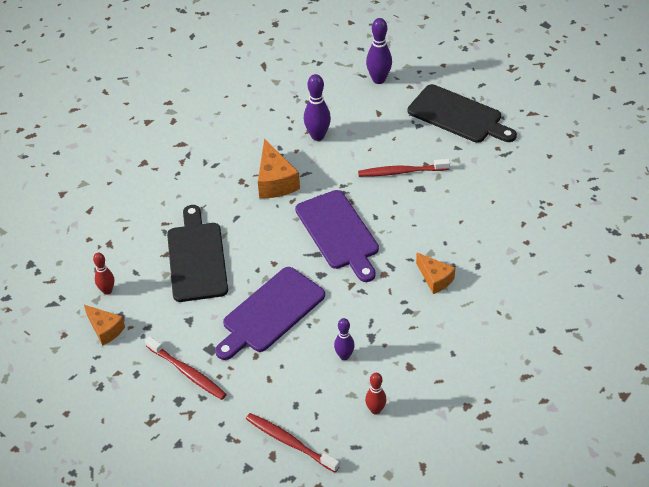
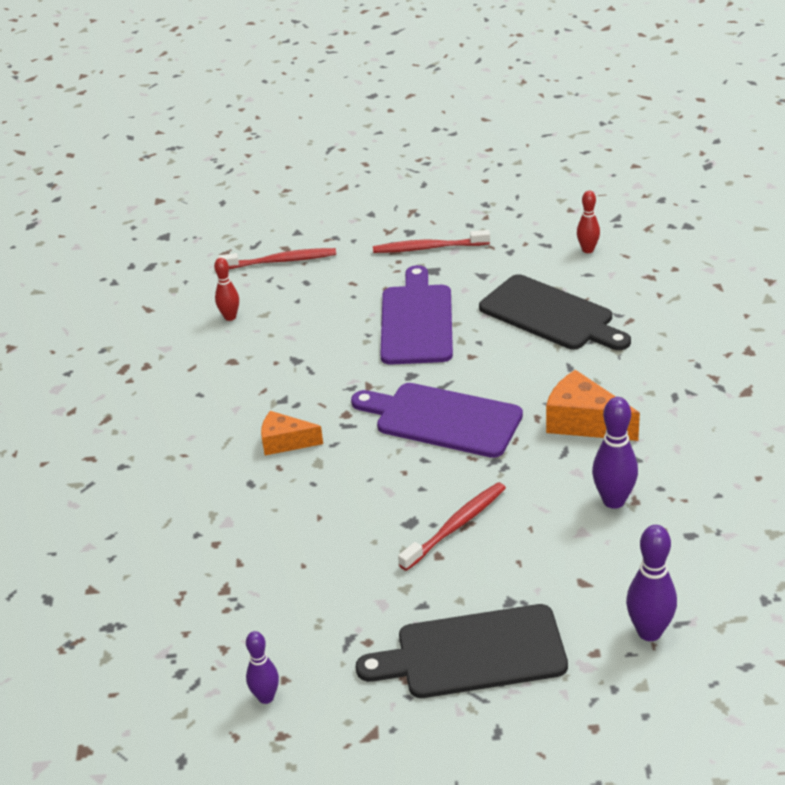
camera: 140 degrees right, 10 degrees down
orange cheese [84,305,125,346] -> none
purple bowling pin [334,318,355,360] -> purple bowling pin moved to [246,631,279,704]

